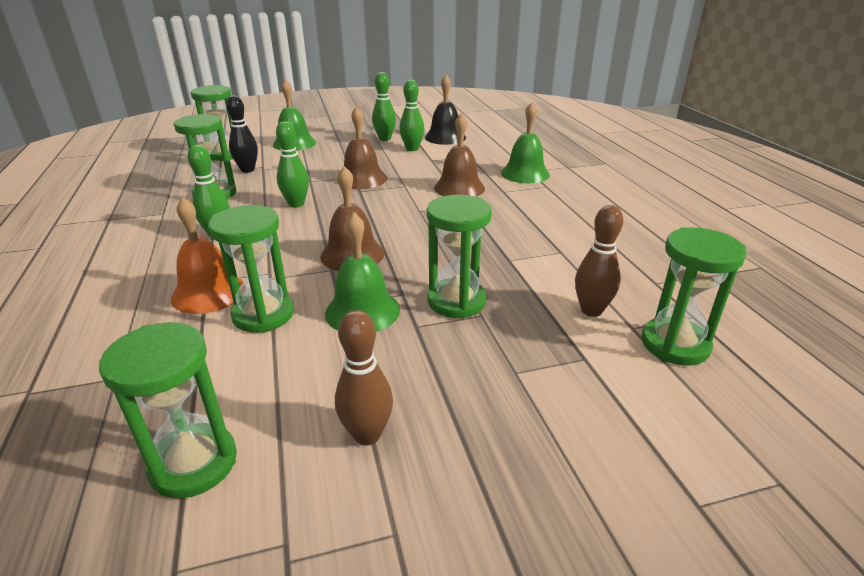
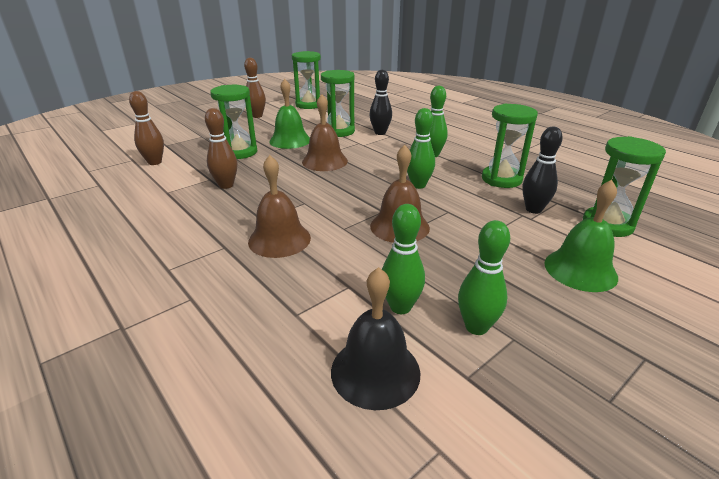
camera: 155 degrees right, 0 degrees up
orange bell [171,197,243,314] -> black bowling pin [369,70,392,135]
green bell [501,102,550,183] -> none
green hourglass [642,227,747,366] -> none
none -> brown bowling pin [205,108,237,189]

